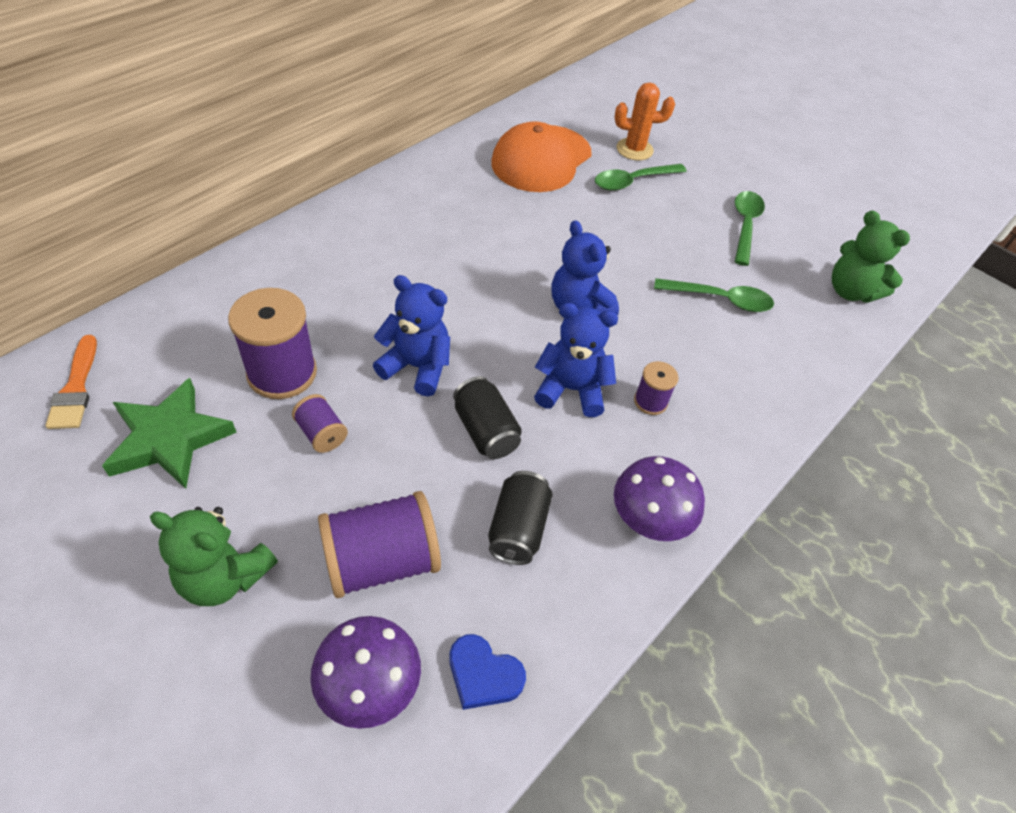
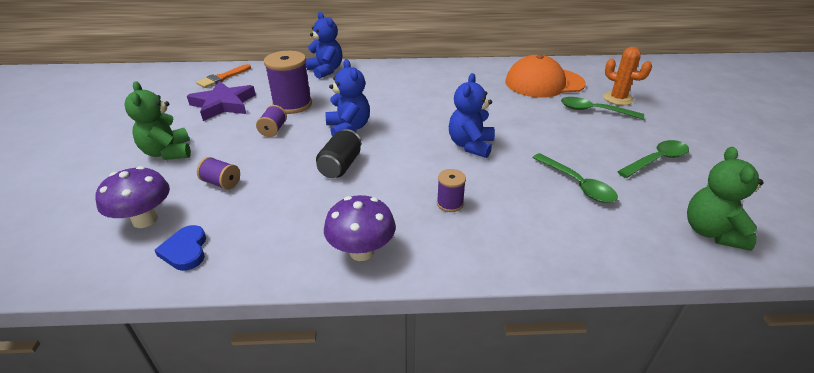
camera: 50 degrees right, 15 degrees down
green star [102,378,237,489] -> purple star [187,81,256,121]
purple spool [318,491,441,598] -> purple spool [197,157,240,190], size x0.51
black can [488,471,553,565] -> none
blue teddy bear [534,303,618,417] -> blue teddy bear moved to [306,12,342,79]

